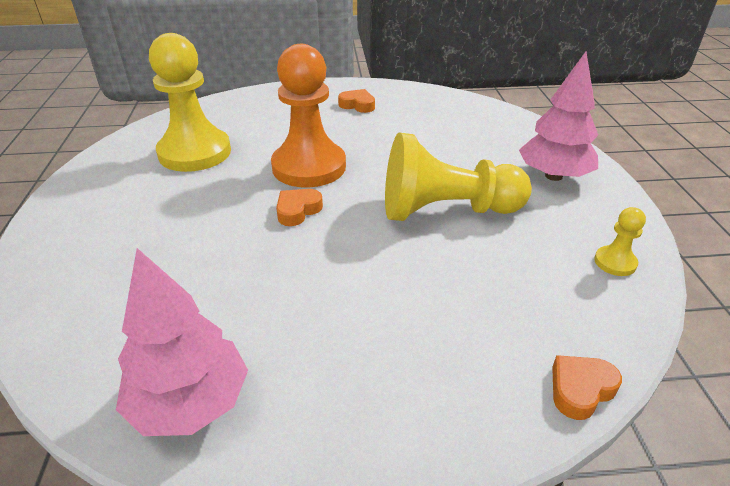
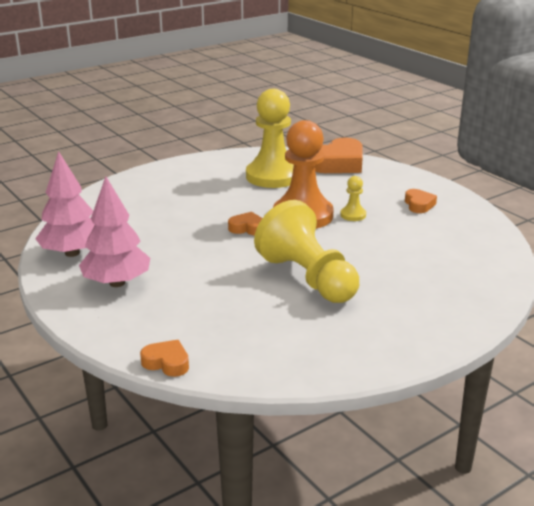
camera: 60 degrees right, 10 degrees down
pink tree [519,52,598,181] -> pink tree moved to [79,176,150,287]
yellow pawn [594,207,646,276] -> yellow pawn moved to [340,176,366,221]
none -> orange heart [315,137,363,173]

